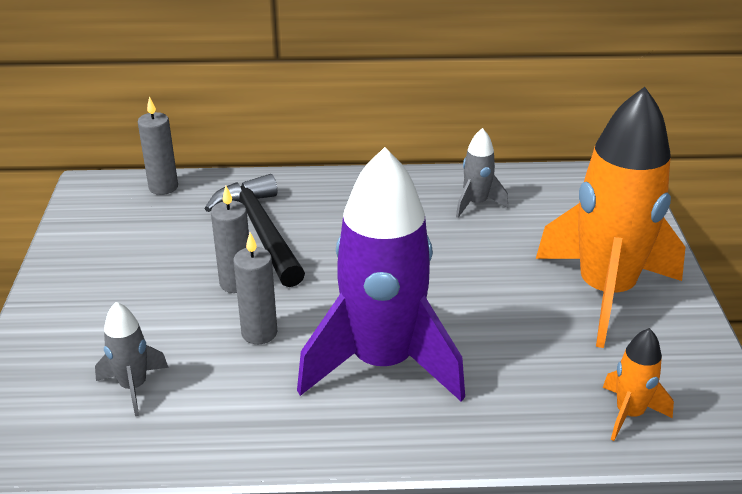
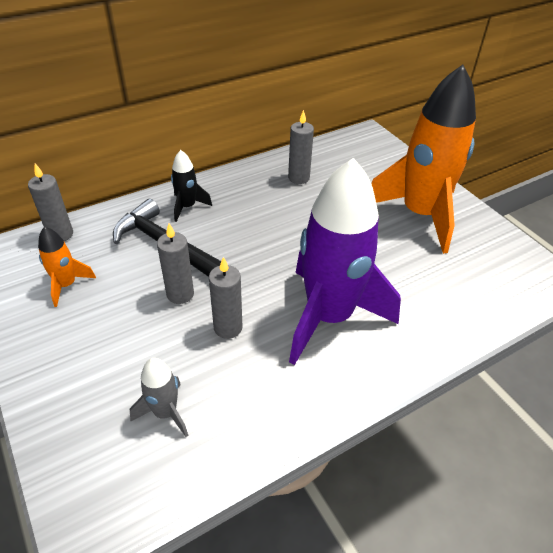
camera: 30 degrees left, 10 degrees up
grey rocket [456,128,508,218] -> grey candle [288,110,314,184]
orange rocket [603,328,674,441] -> orange rocket moved to [38,227,96,307]
none -> black rocket [171,150,212,222]

